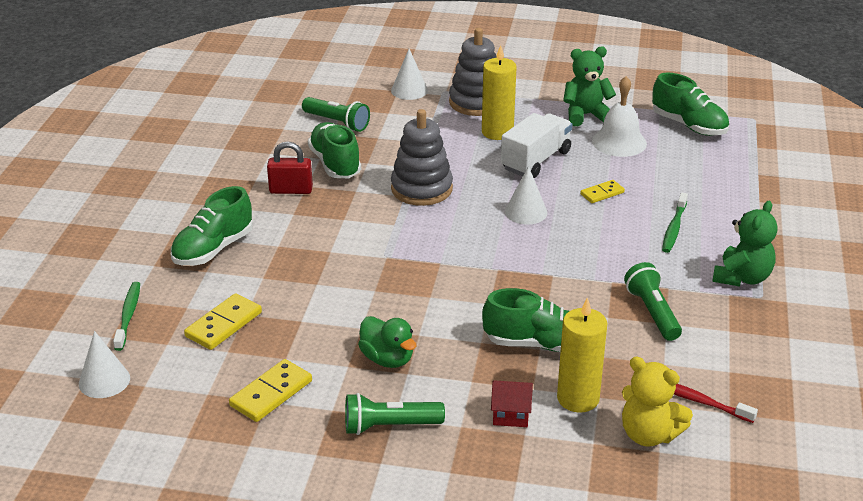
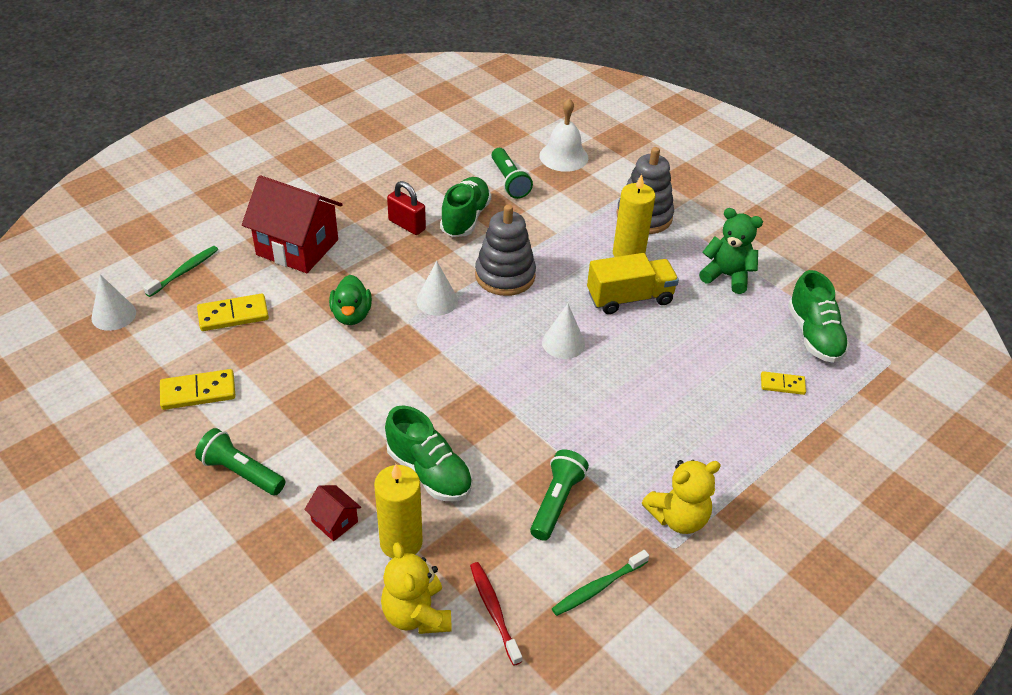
camera: 35 degrees right, 10 degrees up
green shoe [171,186,253,266] -> red house [242,175,343,273]
green duck [358,316,416,368] -> green duck moved to [329,275,372,325]
white cone [391,49,428,100] -> white cone moved to [416,261,458,316]
white truck [501,113,572,178] -> yellow truck [587,253,679,314]
yellow domino [580,180,625,203] -> yellow domino moved to [761,371,806,395]
white bell [592,76,647,157] -> white bell moved to [539,98,588,172]
green toothbrush [662,193,688,253] -> green toothbrush moved to [552,550,649,616]
green teddy bear [712,201,777,287] -> yellow teddy bear [642,460,721,534]

